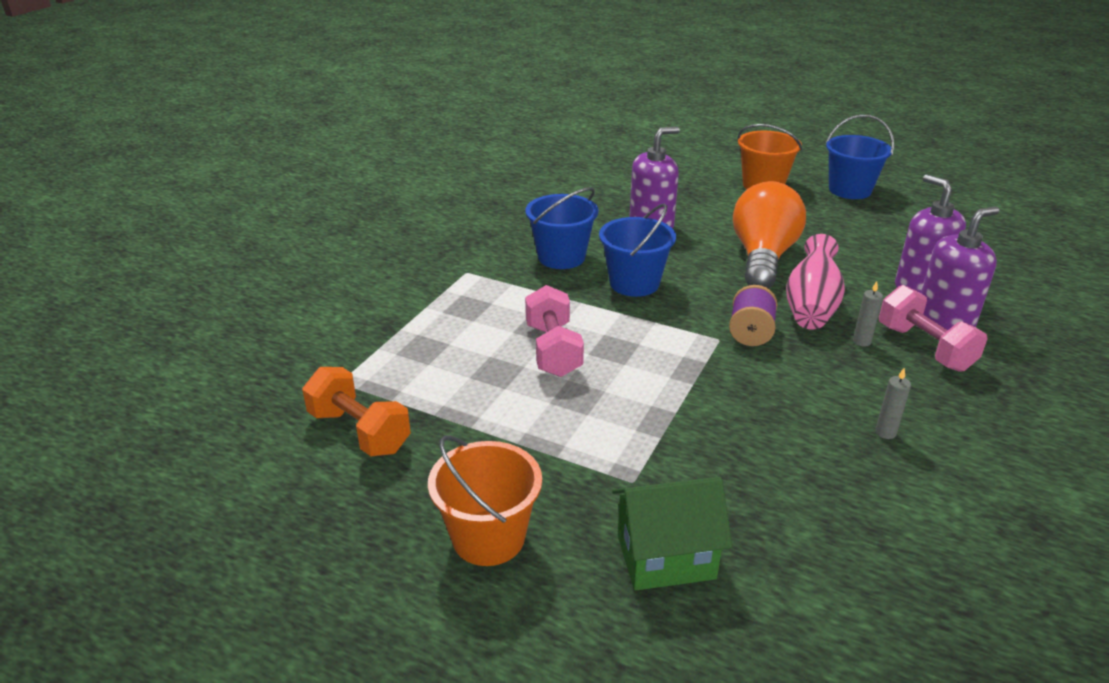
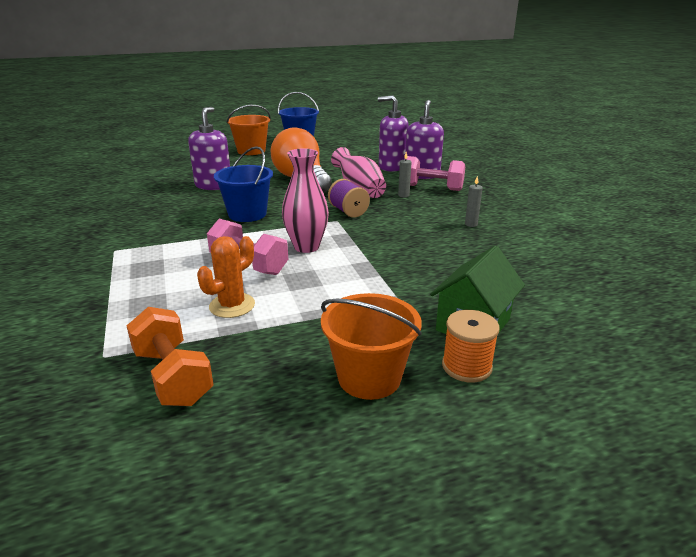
camera: 45 degrees left, 5 degrees down
orange dumbbell [302,367,411,456] -> orange dumbbell turned 60 degrees clockwise [127,307,214,406]
blue bucket [525,187,599,269] -> none
none -> orange cactus [197,236,255,318]
none -> pink vase [282,148,329,253]
none -> orange spool [442,310,500,383]

